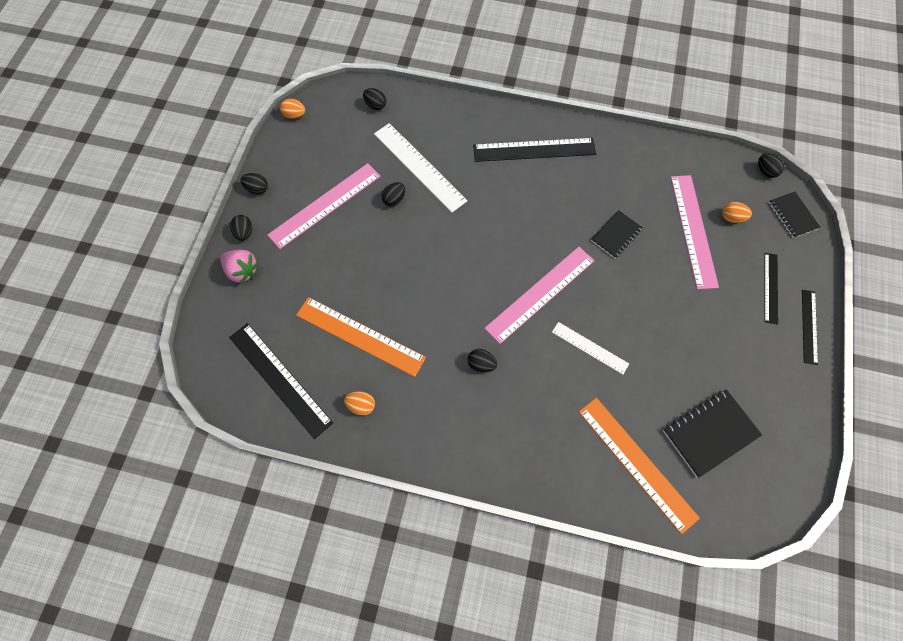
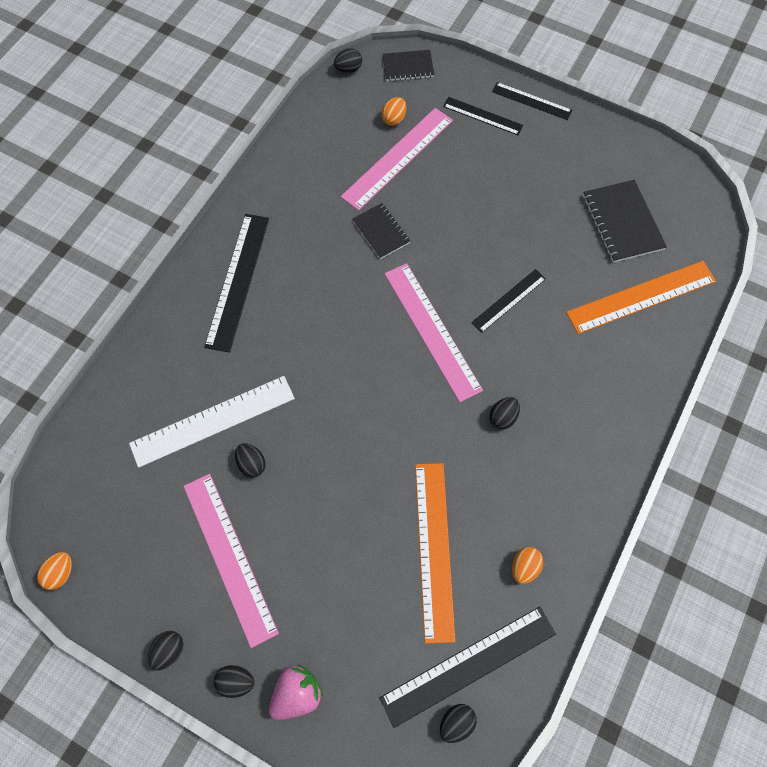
camera: 75 degrees left, 0 degrees up
orange ruler [296,297,426,377] -> orange ruler turned 45 degrees counterclockwise [415,463,455,644]
black egg [363,88,387,110] -> black egg moved to [440,704,477,743]
white ruler [552,322,629,375] -> black ruler [471,269,546,333]
pink ruler [671,175,719,289] -> pink ruler turned 60 degrees counterclockwise [341,108,453,211]

